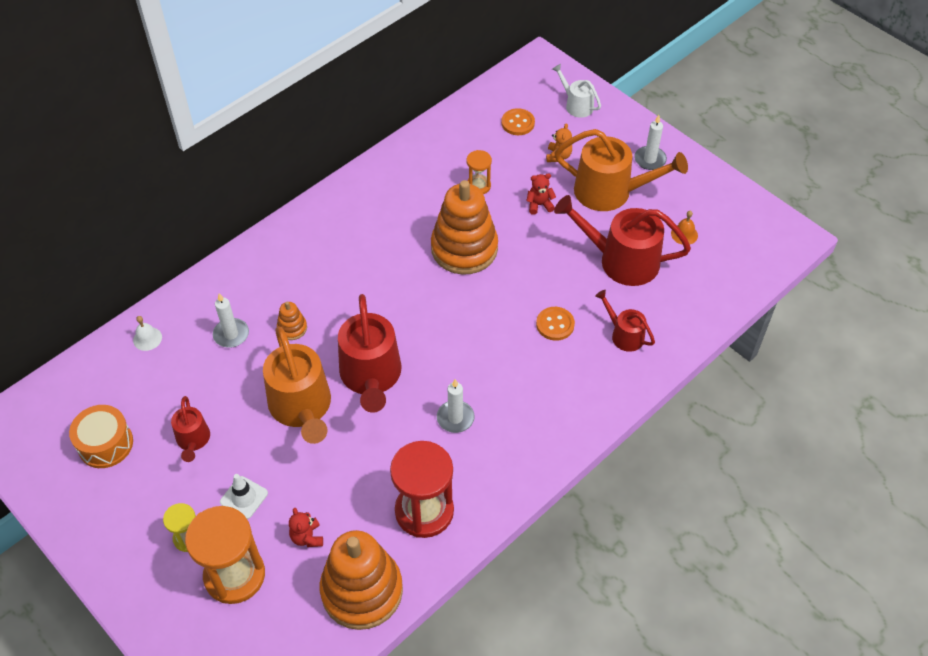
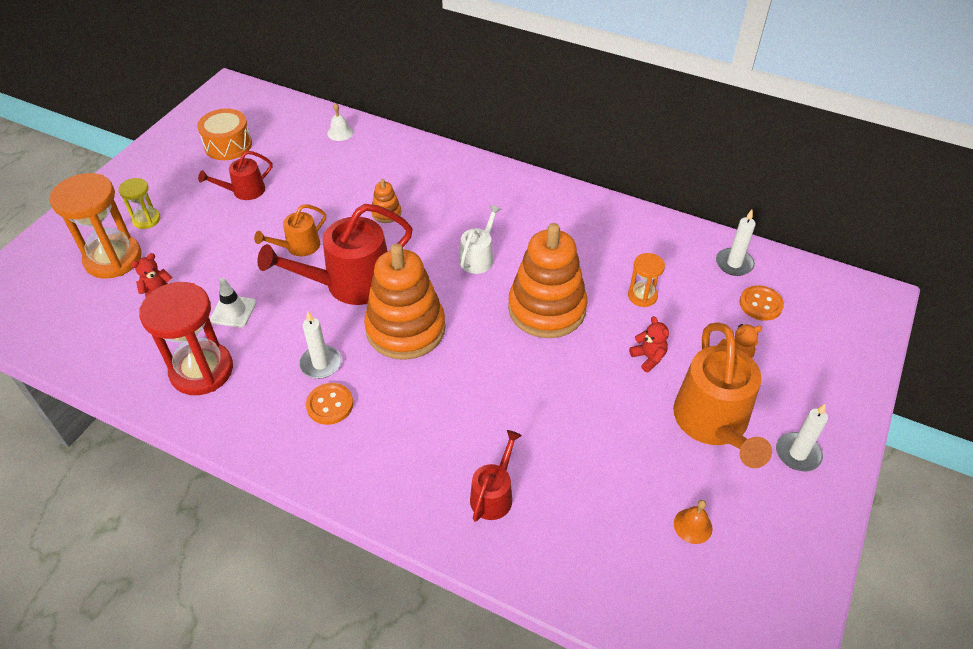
camera: 70 degrees right, 5 degrees down
white candle [213,293,249,348] -> white candle moved to [716,210,756,276]
white traffic cone [220,474,268,519] -> white traffic cone moved to [210,278,256,328]
orange watering can [263,326,331,444] -> orange watering can [254,204,326,256], size x0.53
orange stacking toy [320,530,403,630] -> orange stacking toy moved to [364,244,446,360]
orange button [536,307,575,341] -> orange button moved to [306,383,353,425]
white watering can [552,64,601,118] -> white watering can moved to [459,205,501,274]
red watering can [554,195,691,286] -> none

